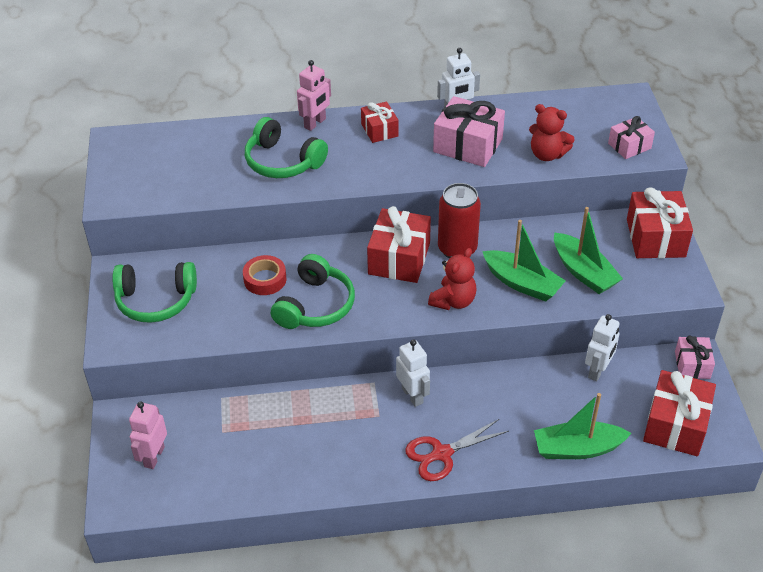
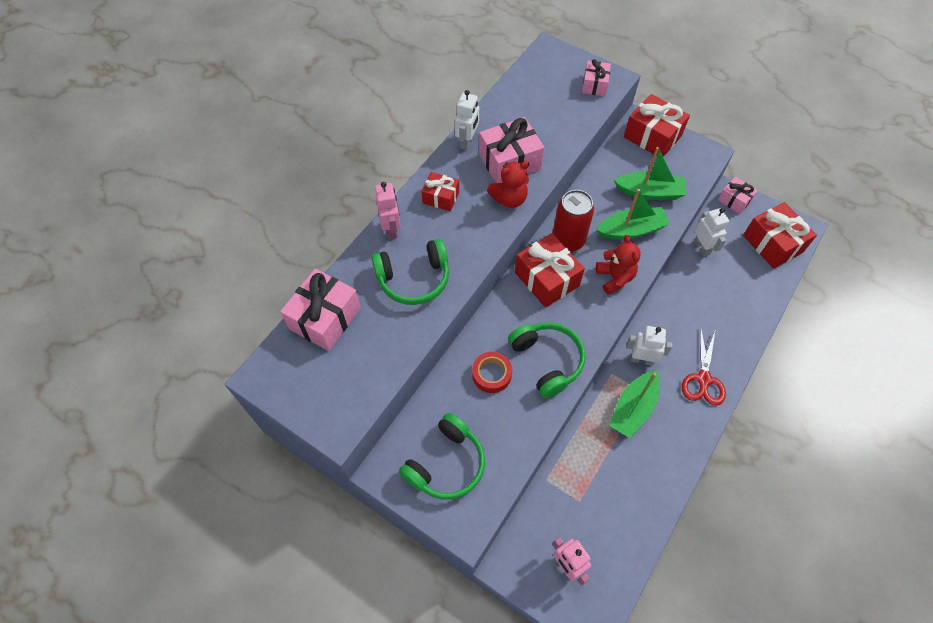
camera: 50 degrees left, 15 degrees up
red teddy bear [529,104,575,161] -> red teddy bear moved to [487,161,529,208]
green boat [534,393,631,459] -> green boat moved to [609,370,660,438]
none -> pink gift [280,269,361,351]

